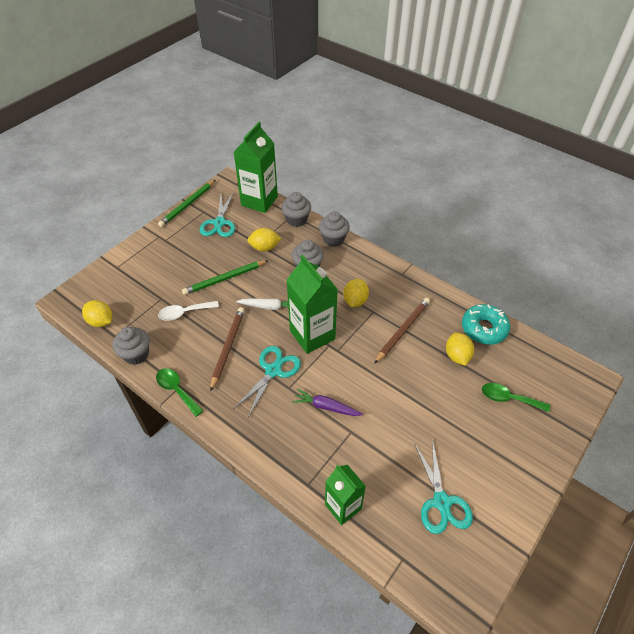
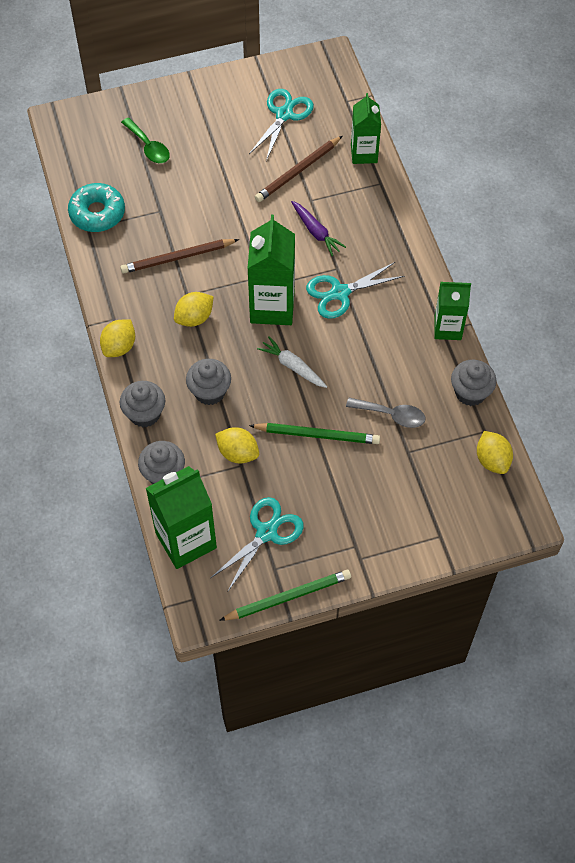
camera: 145 degrees left, 10 degrees up
green spoon [156,368,203,417] -> green carton [434,282,471,340]
white spoon [158,301,219,321] -> grey spoon [346,398,425,428]
brown pencil [210,307,245,392] -> brown pencil moved to [255,136,342,202]
yellow lemon [446,332,474,366] -> yellow lemon moved to [100,319,135,357]

